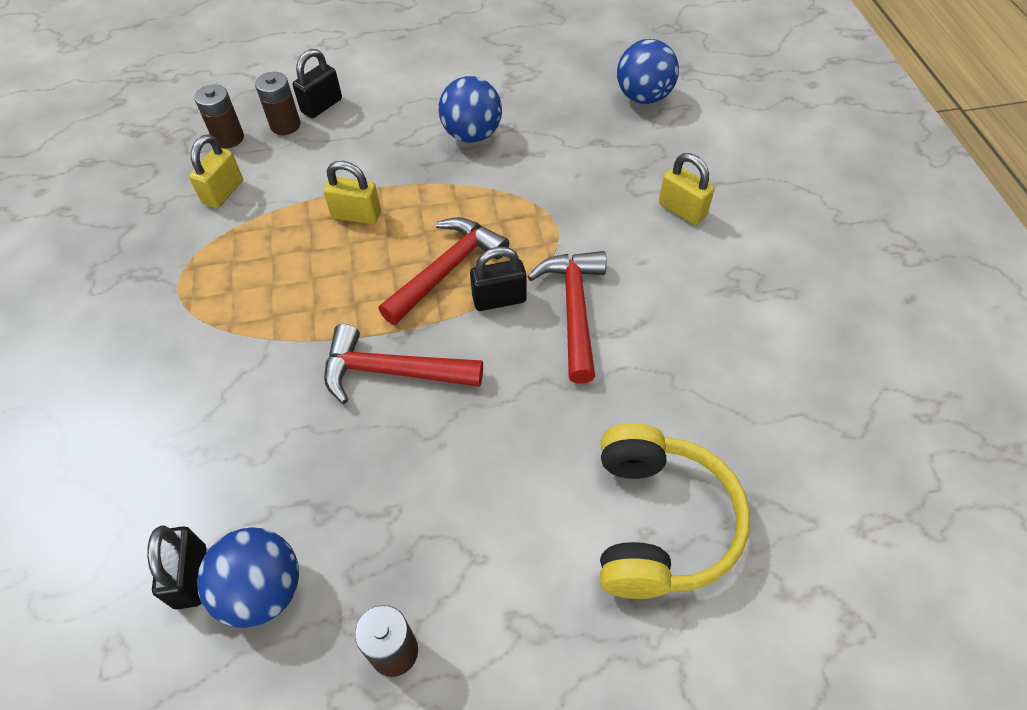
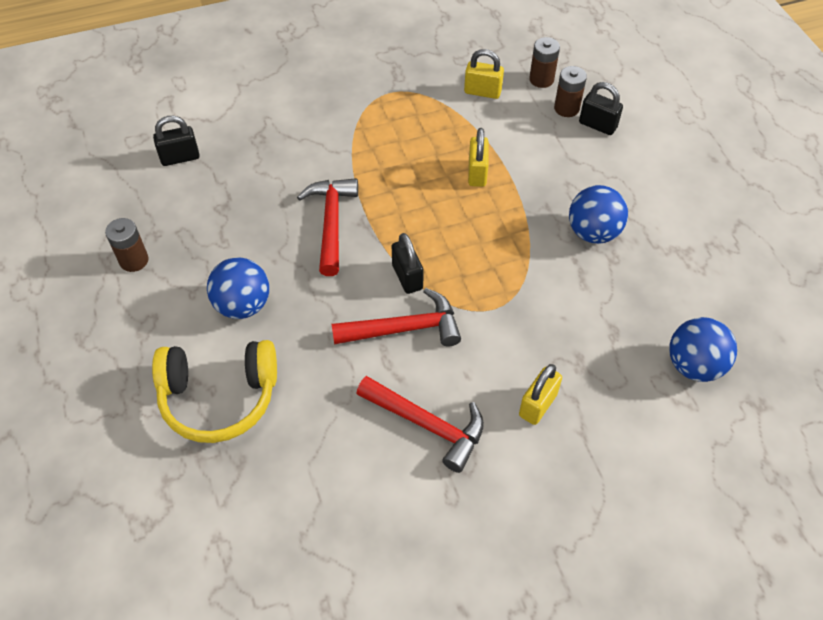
camera: 80 degrees right, 0 degrees up
blue ball [197,527,299,628] -> blue ball moved to [207,257,269,319]
red hammer [379,217,509,325] -> red hammer moved to [356,376,484,473]

